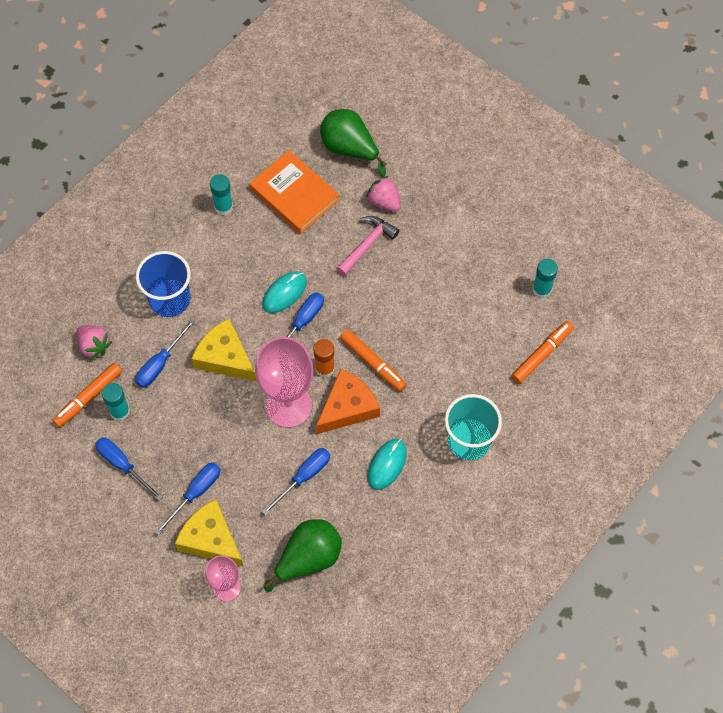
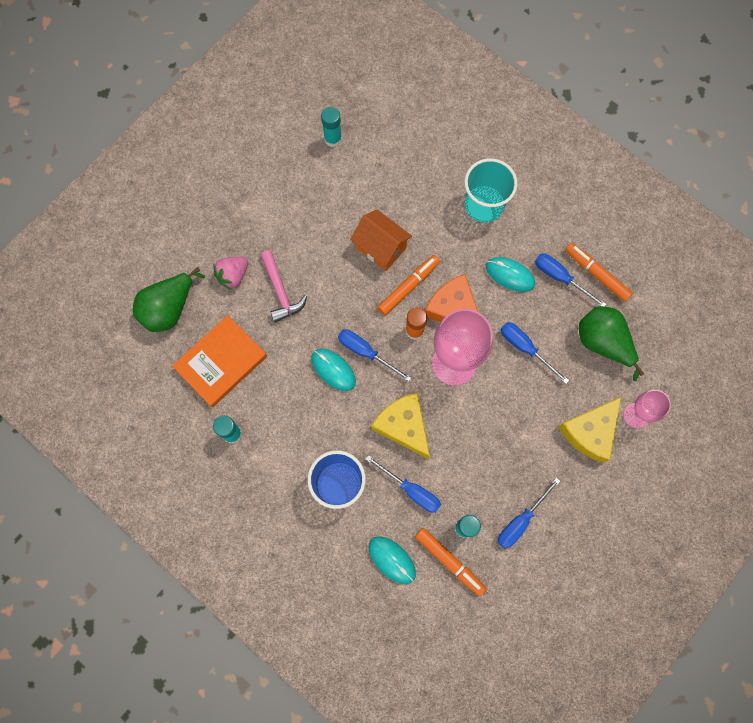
camera: 90 degrees left, 10 degrees up
pink strawberry [77,325,112,360] -> turquoise mouse [368,536,416,584]
blue screwdriver [155,462,221,535] -> blue screwdriver moved to [535,253,607,307]
yellow cheese [192,319,256,381] -> yellow cheese turned 105 degrees clockwise [371,392,430,459]
pink hammer [336,216,399,276] -> pink hammer turned 150 degrees counterclockwise [260,250,307,322]
orange marker [512,321,574,384] -> orange marker moved to [565,243,633,302]
none -> orange house [350,210,412,271]

